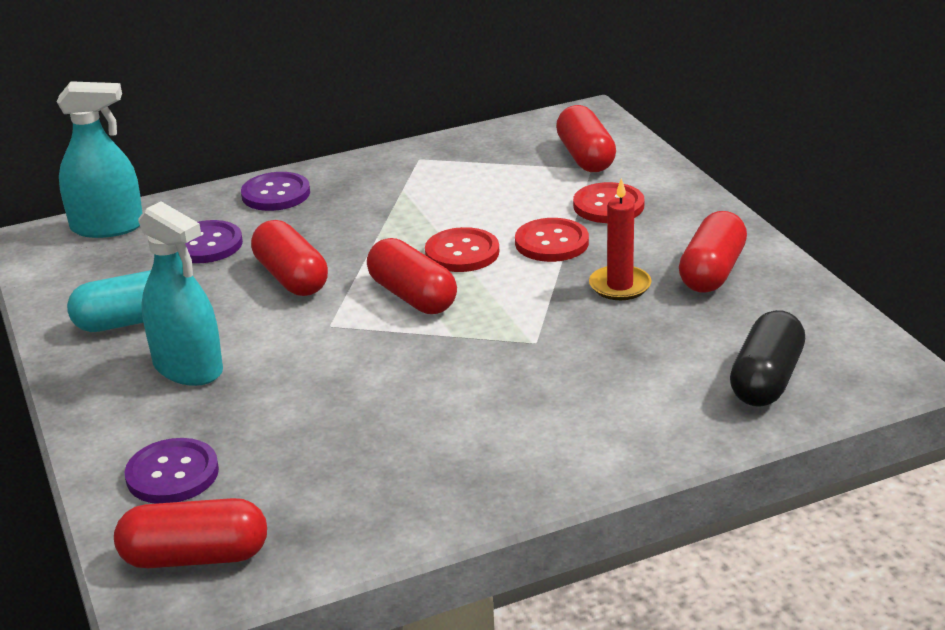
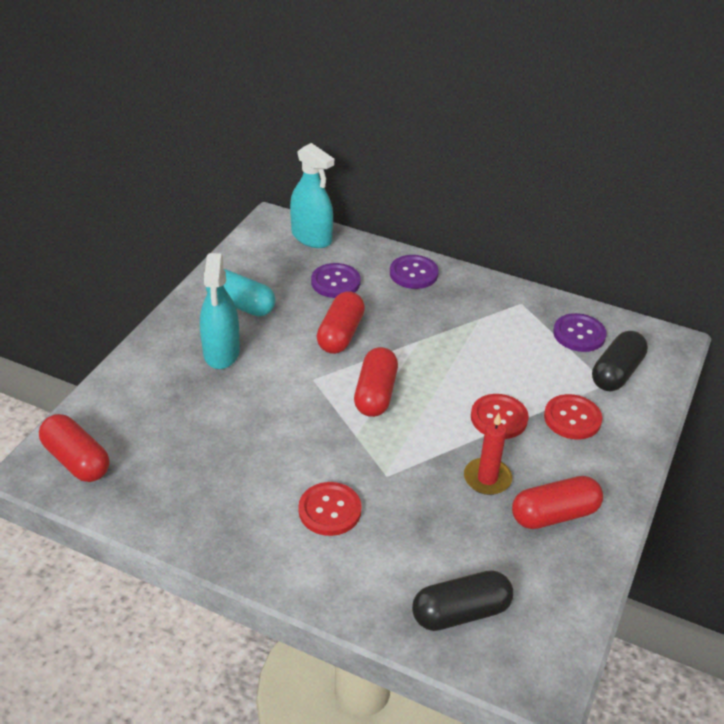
camera: 45 degrees right, 10 degrees up
purple button [124,438,219,504] -> purple button moved to [553,313,607,352]
red button [425,227,499,272] -> red button moved to [298,482,361,536]
red capsule [556,105,616,172] -> black capsule [592,331,648,391]

